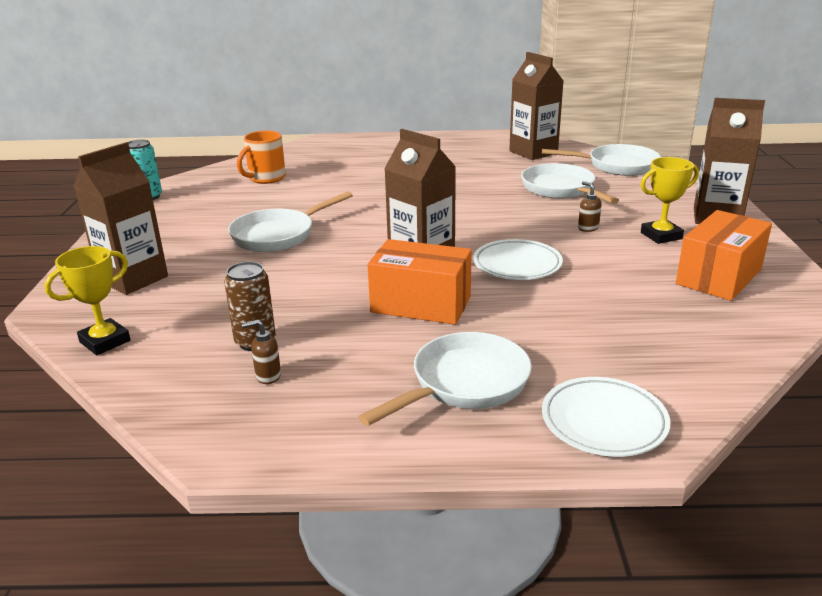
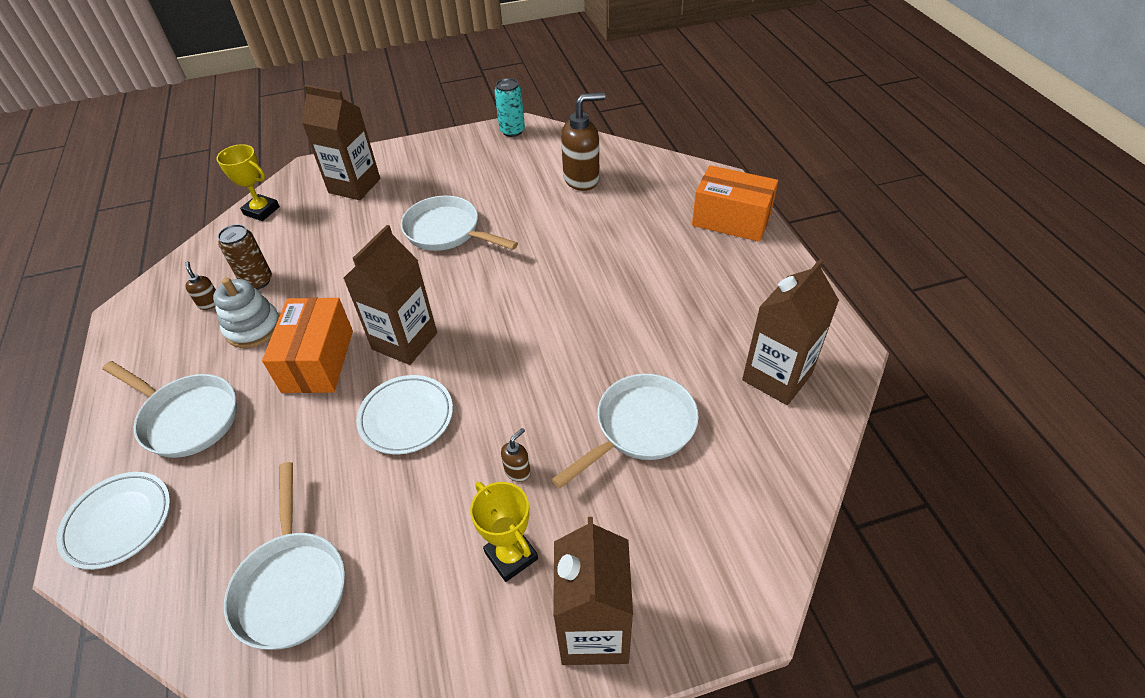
camera: 75 degrees right, 20 degrees up
orange mug [237,130,286,184] -> brown soap dispenser [561,92,605,191]
white pan [542,144,661,176] -> white pan moved to [224,462,345,649]
orange box [676,210,772,301] -> orange box moved to [692,165,778,242]
none -> white stacking toy [213,278,280,348]

